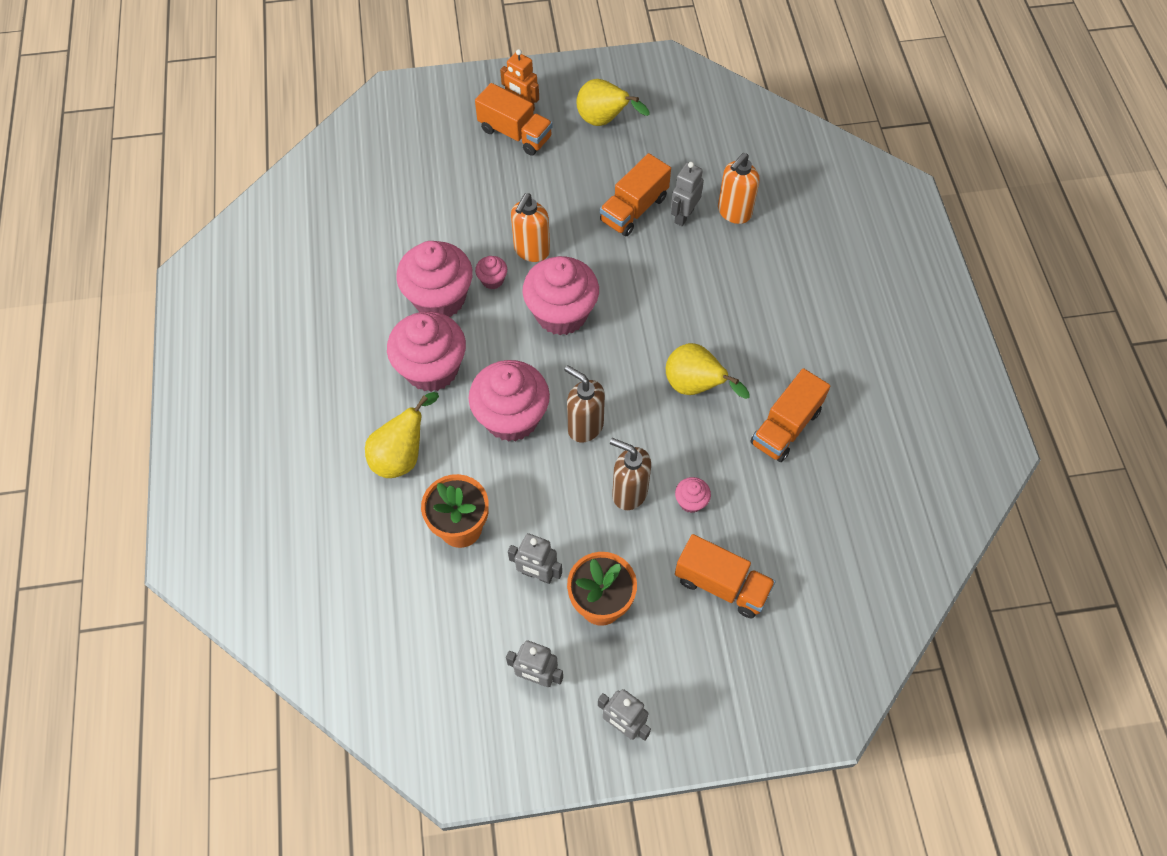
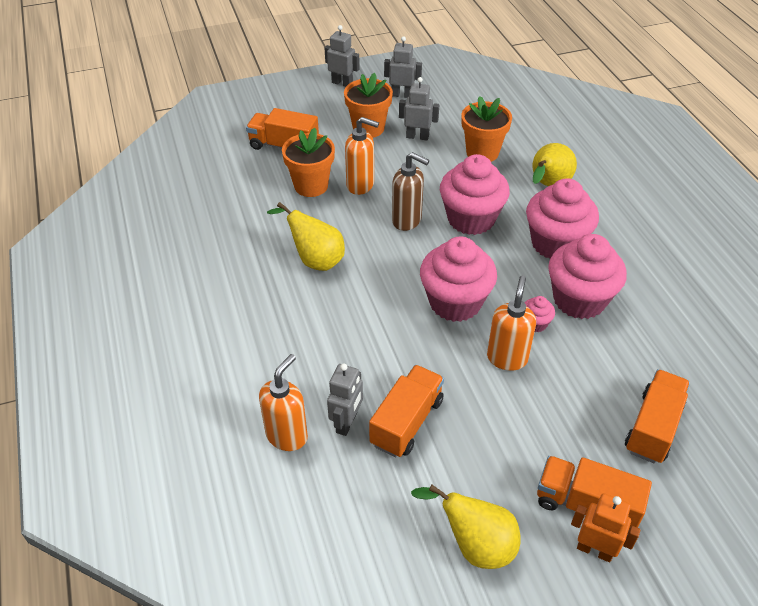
camera: 170 degrees right, 15 degrees down
brown soap dispenser [610,438,651,510] -> orange soap dispenser [345,117,379,195]
pink cupcake [675,477,711,513] -> orange flower pot [282,128,335,197]
orange truck [750,368,830,462] -> orange truck moved to [625,369,690,464]

